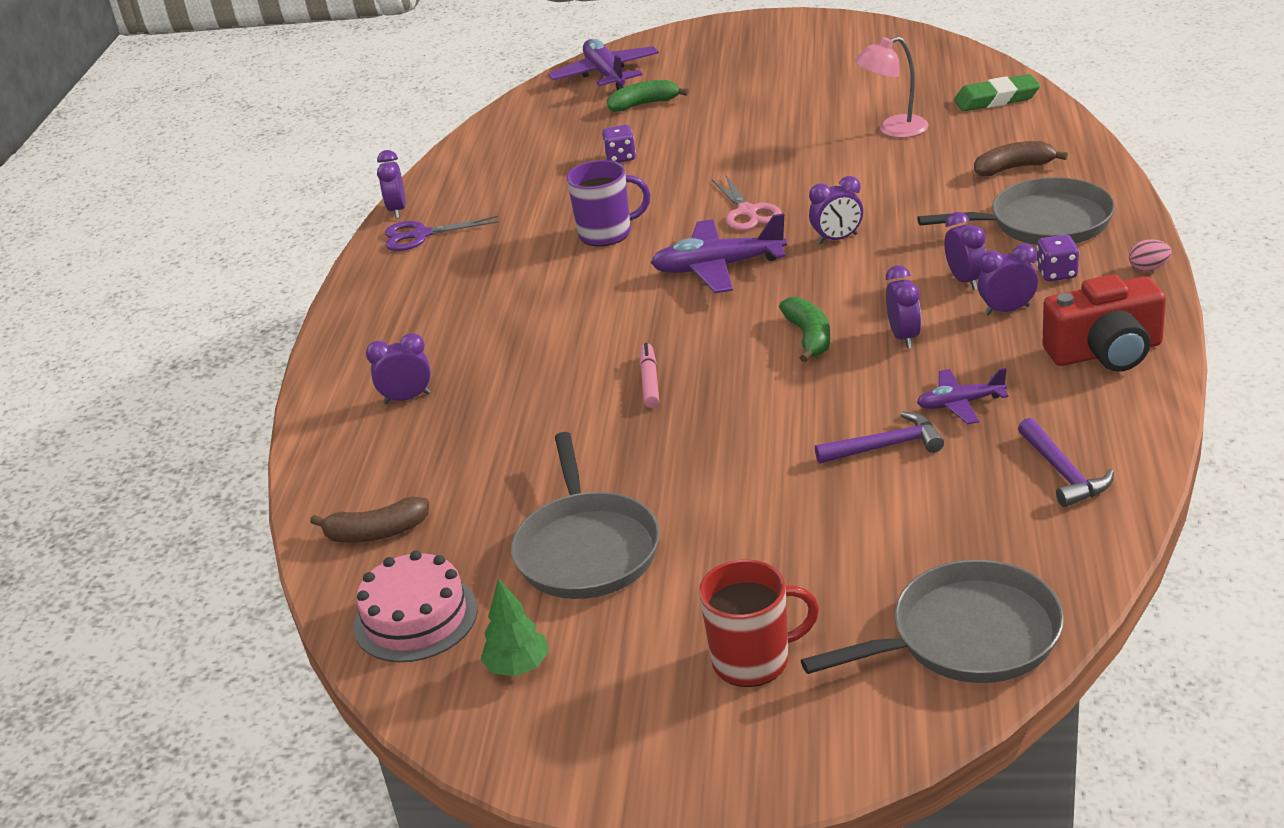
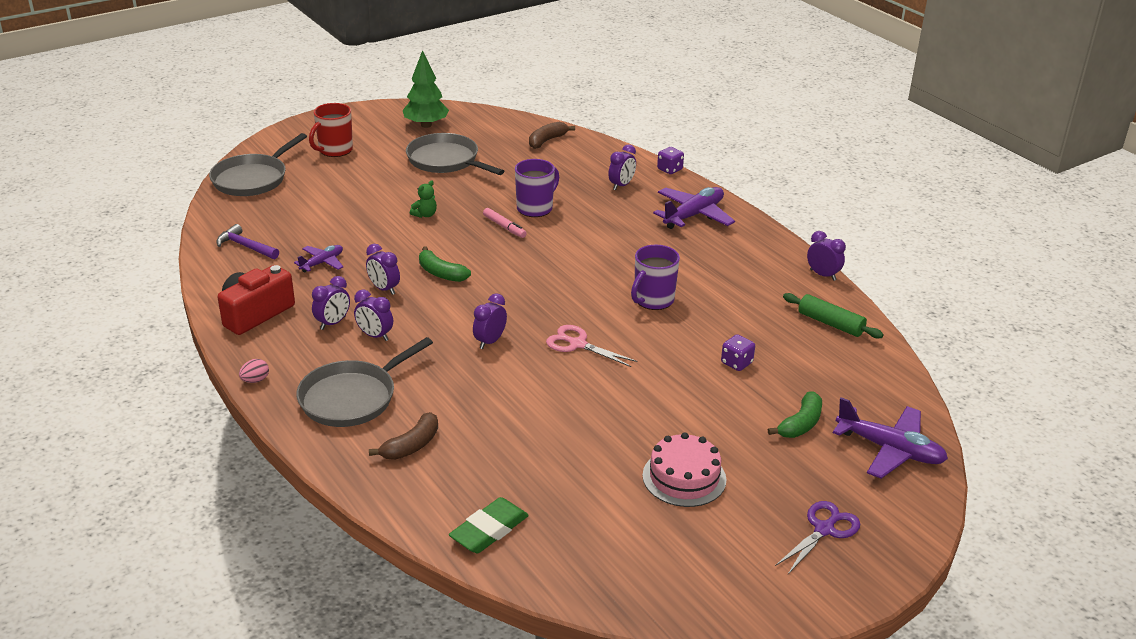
camera: 135 degrees right, 0 degrees up
pink cake [354,551,478,662] -> pink cake moved to [642,432,726,507]
purple scissors [385,216,499,251] -> purple scissors moved to [775,501,860,574]
green tree [481,578,549,676] -> green tree [403,50,449,128], size x1.58
purple plane [651,213,787,293] -> purple plane moved to [653,187,735,229]
purple hammer [815,412,944,463] -> none
pink lamp [855,36,928,138] -> none
purple dice [1036,235,1079,281] -> purple dice moved to [657,147,684,174]
none -> green teddy bear [410,180,437,218]
none -> purple mug [515,159,559,217]
none -> green rolling pin [783,293,884,338]

